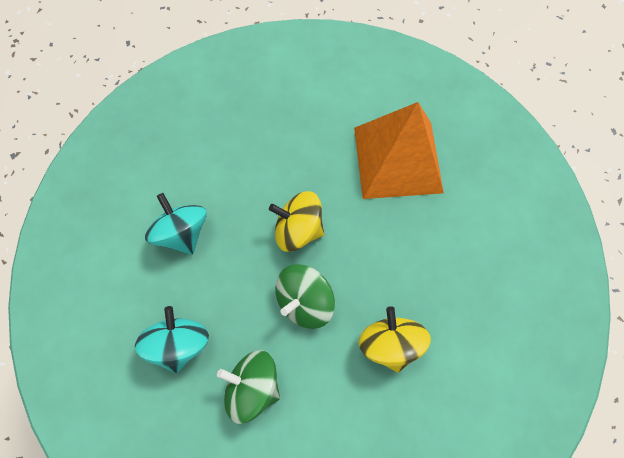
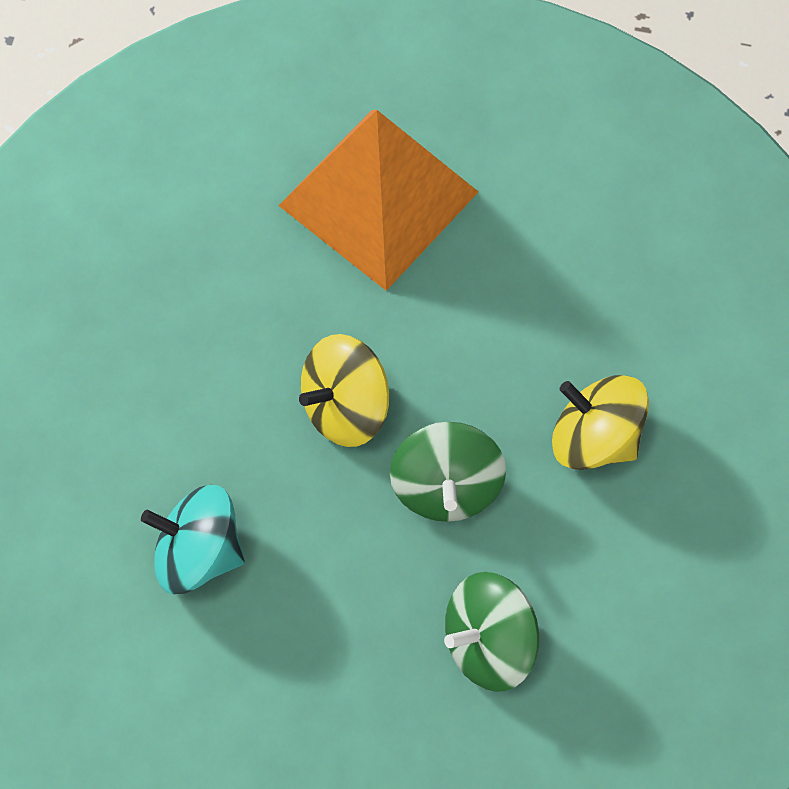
camera: 45 degrees left, 0 degrees up
turquoise spinning top [135,306,209,373] -> none

